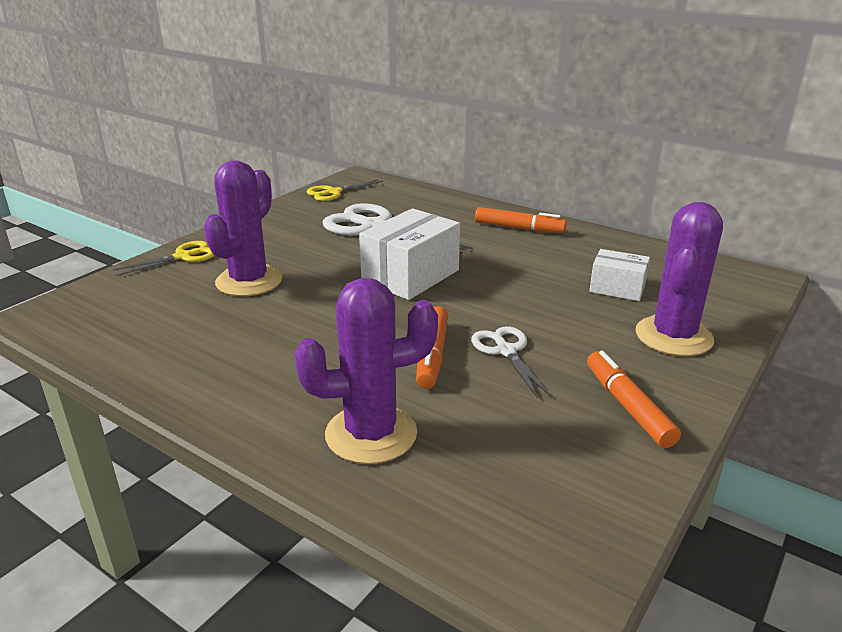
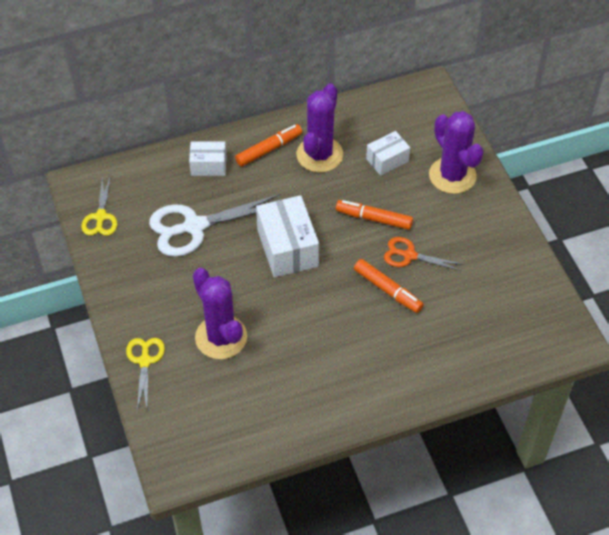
camera: 55 degrees left, 25 degrees up
purple cactus [295,278,438,464] -> purple cactus moved to [296,83,343,173]
white scissors [471,326,552,398] -> orange scissors [384,237,464,271]
orange marker [587,351,681,448] -> orange marker moved to [336,200,413,230]
none -> white box [189,141,226,176]

